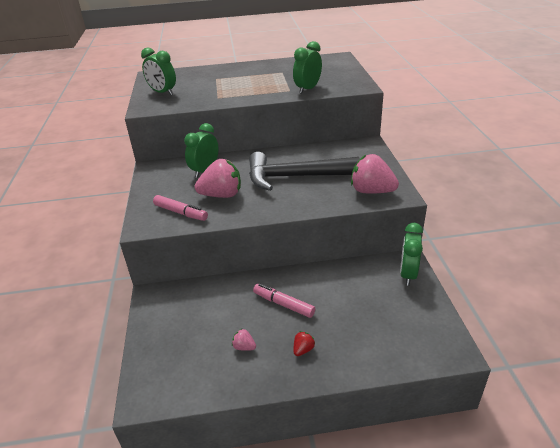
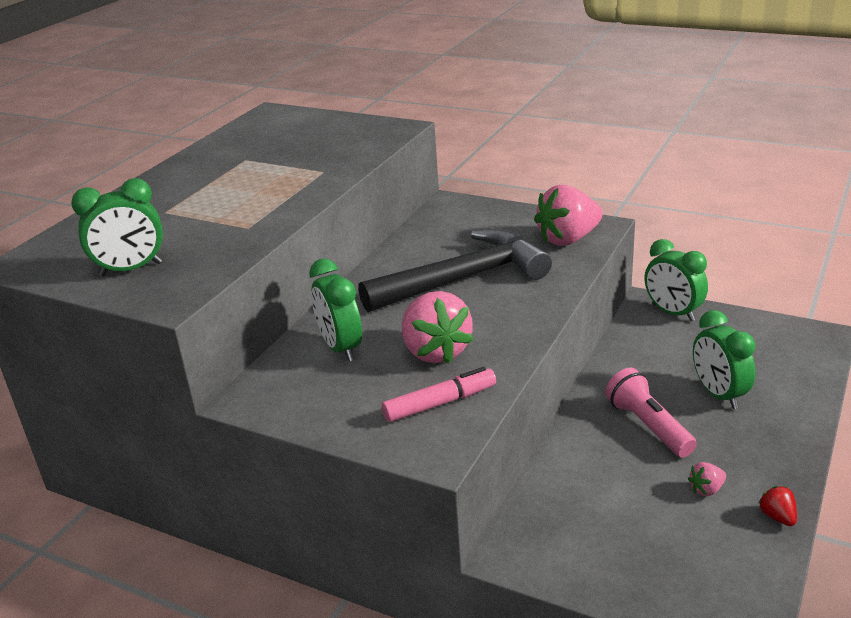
camera: 55 degrees left, 5 degrees down
pink strawberry [195,159,241,198] -> pink strawberry turned 135 degrees clockwise [402,291,474,364]
black hammer [249,152,360,191] -> black hammer turned 150 degrees counterclockwise [358,229,552,312]
pink marker [253,283,315,318] -> pink flashlight [605,368,697,457]
green clock [293,41,322,94] -> green clock moved to [693,310,755,409]
red strawberry [294,331,315,356] -> red strawberry moved to [758,486,797,526]

